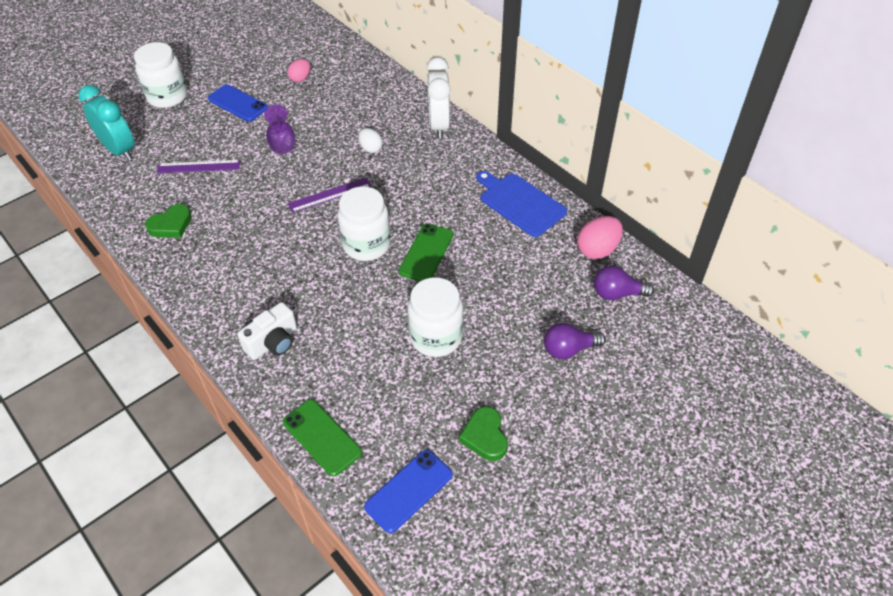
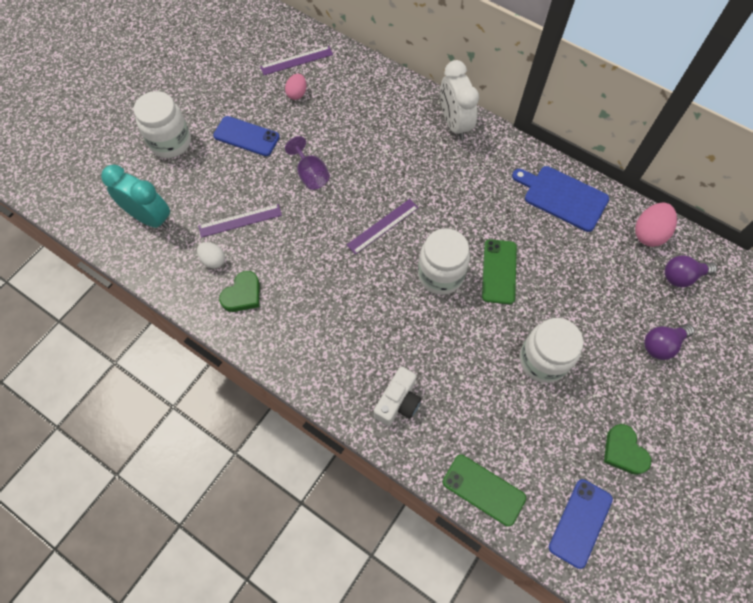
camera: 15 degrees left, 15 degrees up
white egg [358,128,383,153] -> white egg moved to [197,242,225,269]
none -> purple ruler [260,46,333,75]

